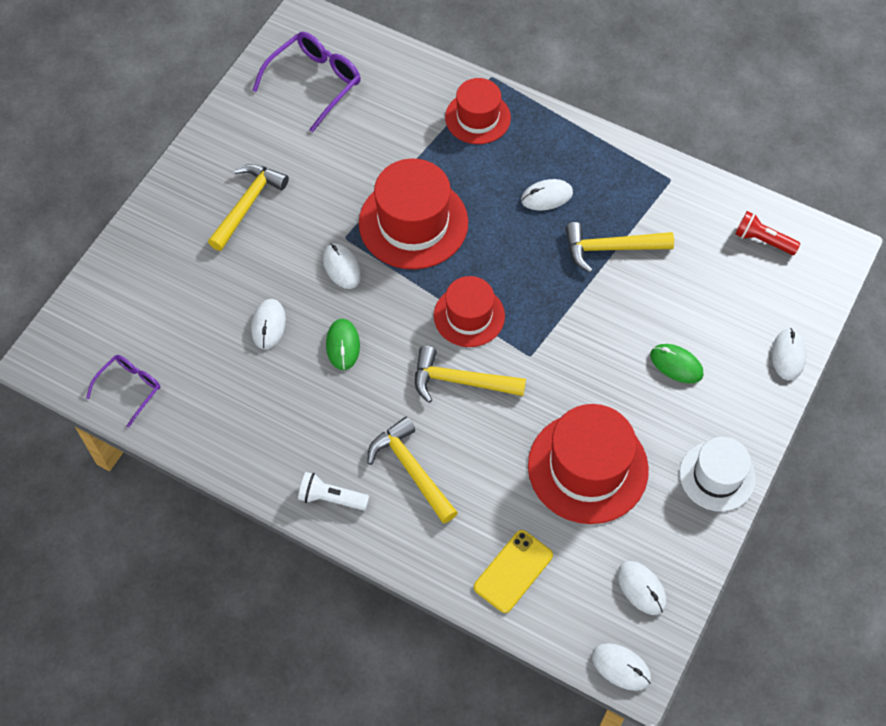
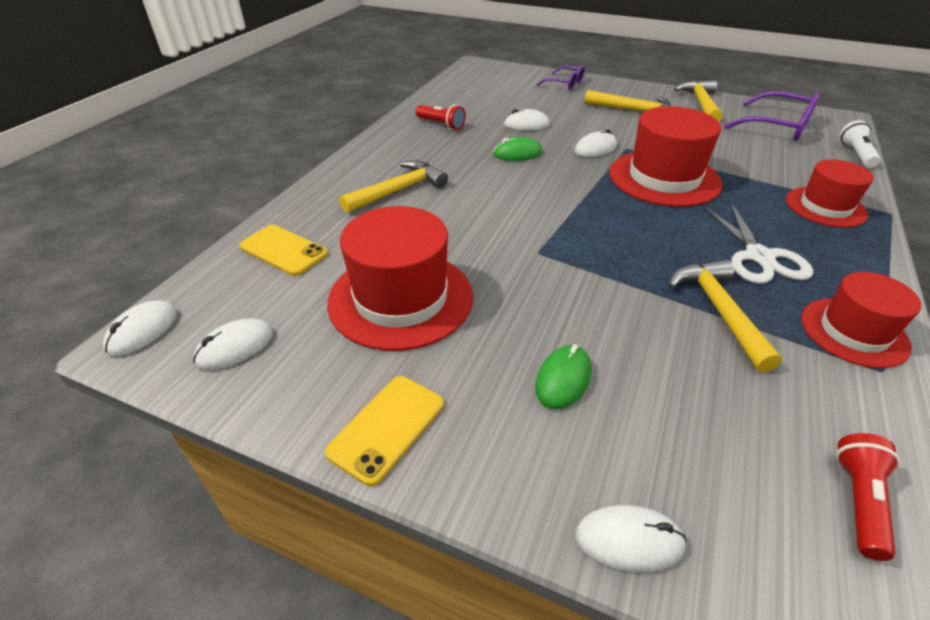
camera: 85 degrees right, 20 degrees down
purple glasses [86,355,161,428] -> purple glasses moved to [537,65,585,90]
white flashlight [298,472,369,511] -> white flashlight moved to [840,120,881,168]
yellow hammer [415,346,526,403] -> yellow hammer moved to [674,80,722,122]
red hat [434,276,505,347] -> red hat moved to [801,272,921,368]
white mouse [521,179,573,211] -> white scissors [703,203,813,284]
white hat [680,437,756,512] -> yellow phone [325,376,444,486]
none -> red flashlight [416,105,466,130]

